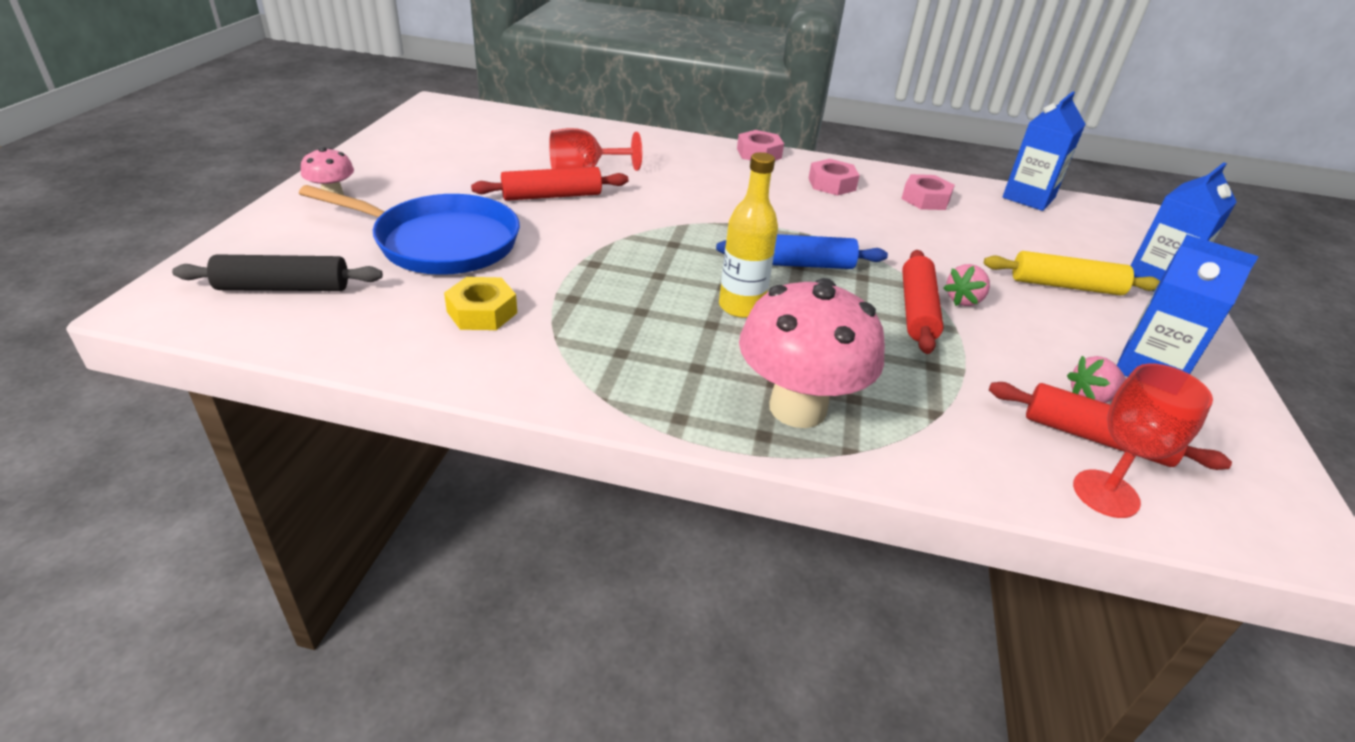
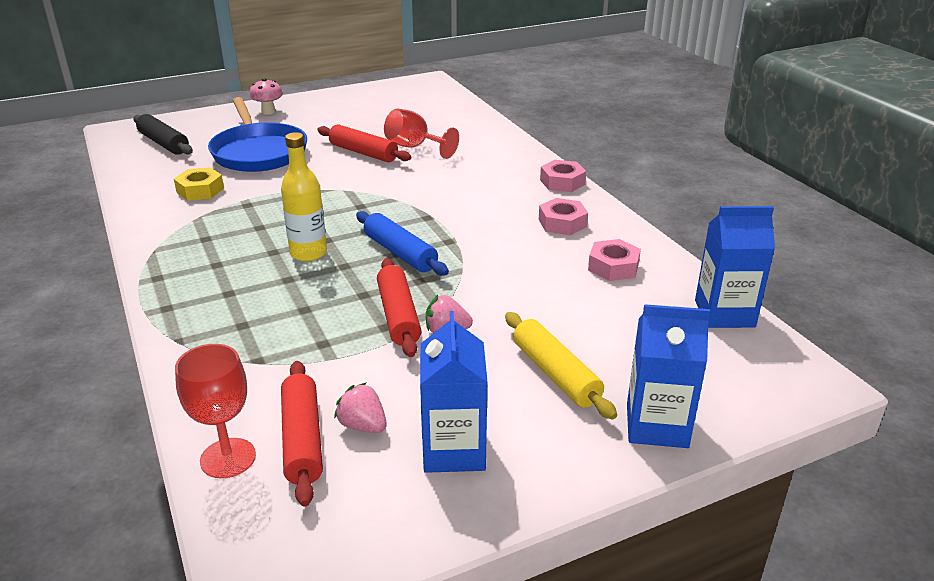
camera: 55 degrees right, 5 degrees down
pink mushroom [739,278,885,428] -> none
red rolling pin [902,250,944,354] -> red rolling pin turned 75 degrees counterclockwise [377,258,421,357]

